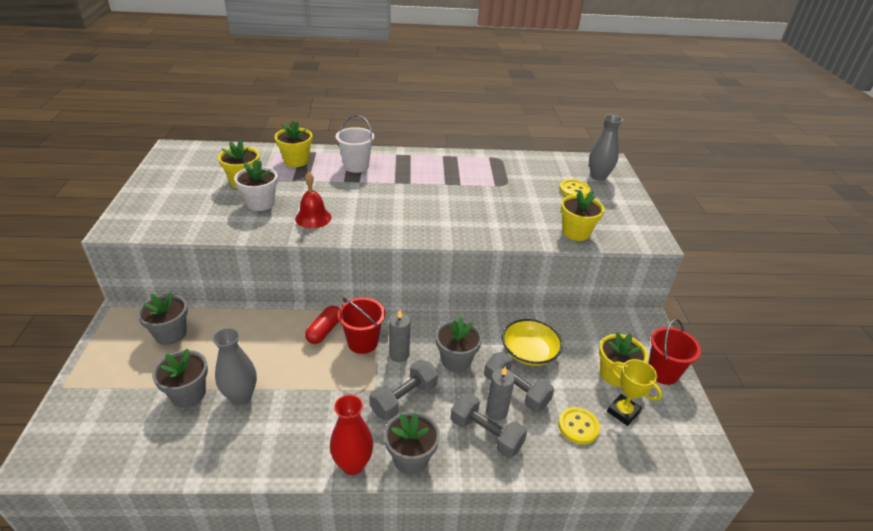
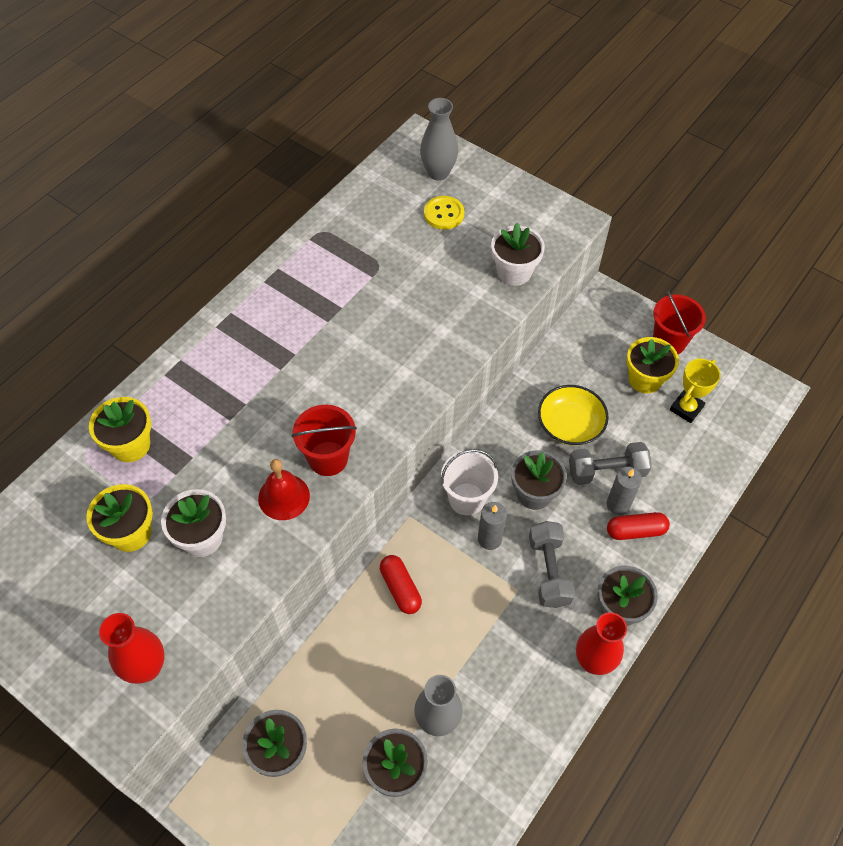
camera: 50 degrees left, 20 degrees up
white bucket [336,115,374,173] -> white bucket moved to [441,449,498,516]
red bucket [338,297,385,354] -> red bucket moved to [292,405,357,476]
grey dumbbell [451,393,527,458] -> red capsule [607,512,670,540]
yellow button [558,407,600,444] -> none
yellow flower pot [561,189,604,241] -> white flower pot [491,223,545,286]
yellow trophy [607,359,663,426] -> yellow trophy turned 45 degrees counterclockwise [670,359,720,423]
none -> red vase [99,613,165,684]

